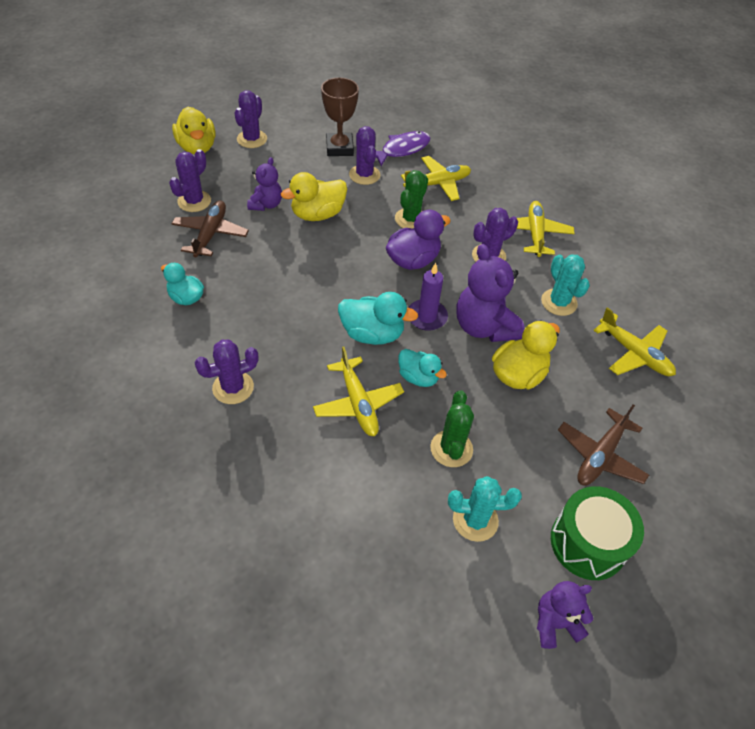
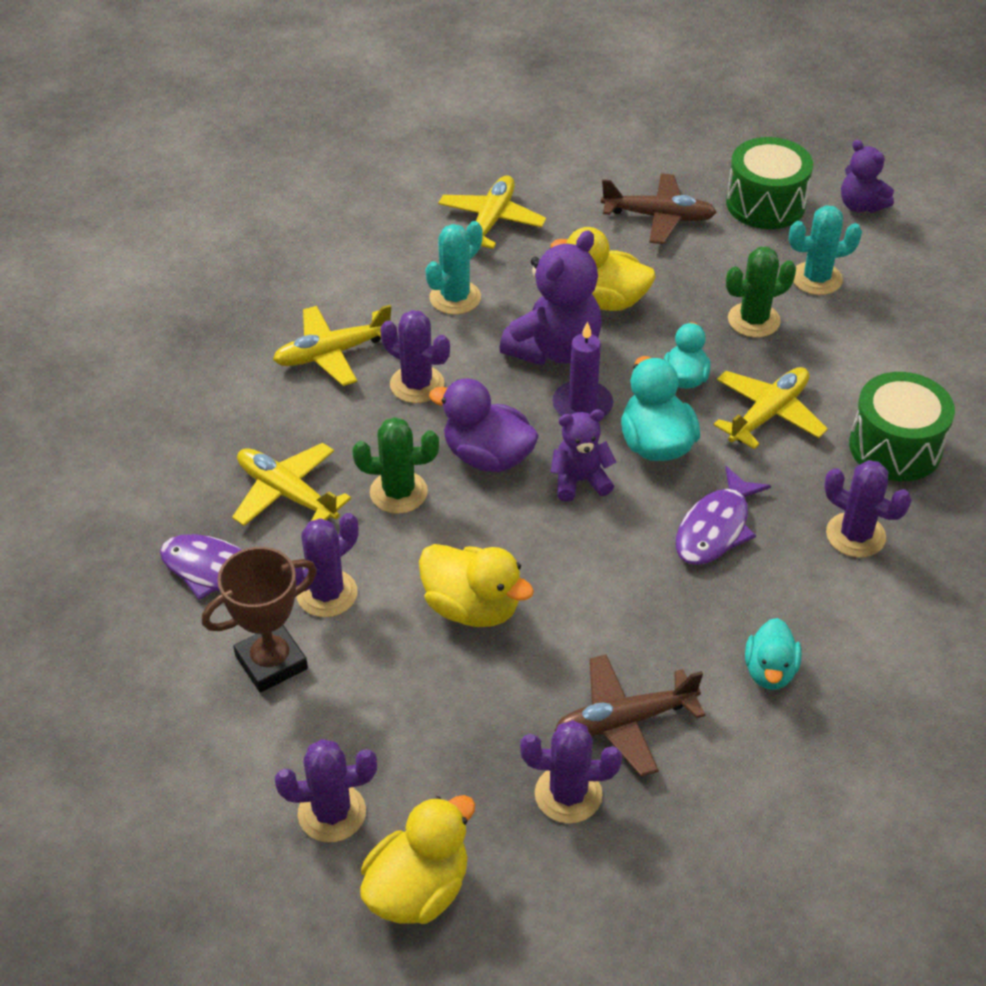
camera: 115 degrees left, 5 degrees down
purple teddy bear [247,157,282,211] -> purple teddy bear moved to [551,409,616,502]
turquoise cactus [448,476,522,542] -> turquoise cactus turned 75 degrees counterclockwise [789,205,862,295]
none -> purple fish [676,466,771,565]
none -> green drum [849,372,955,481]

